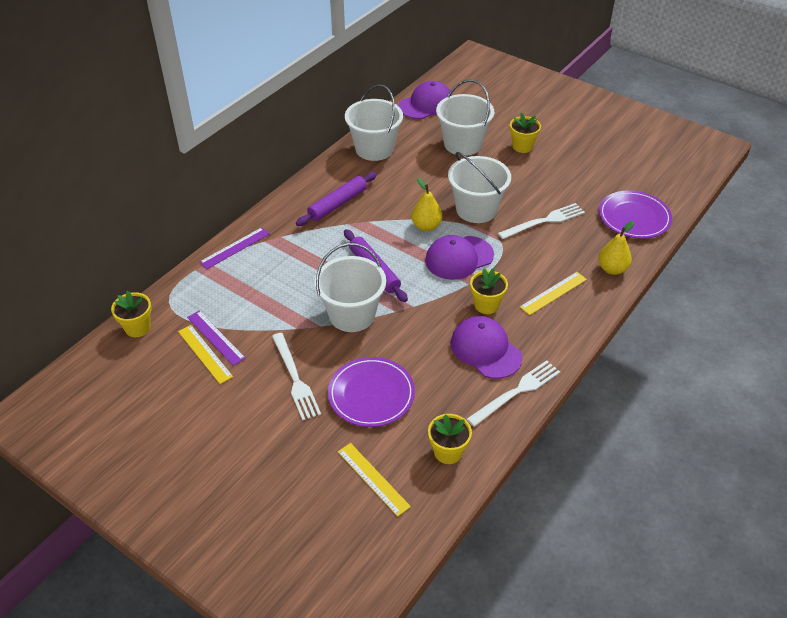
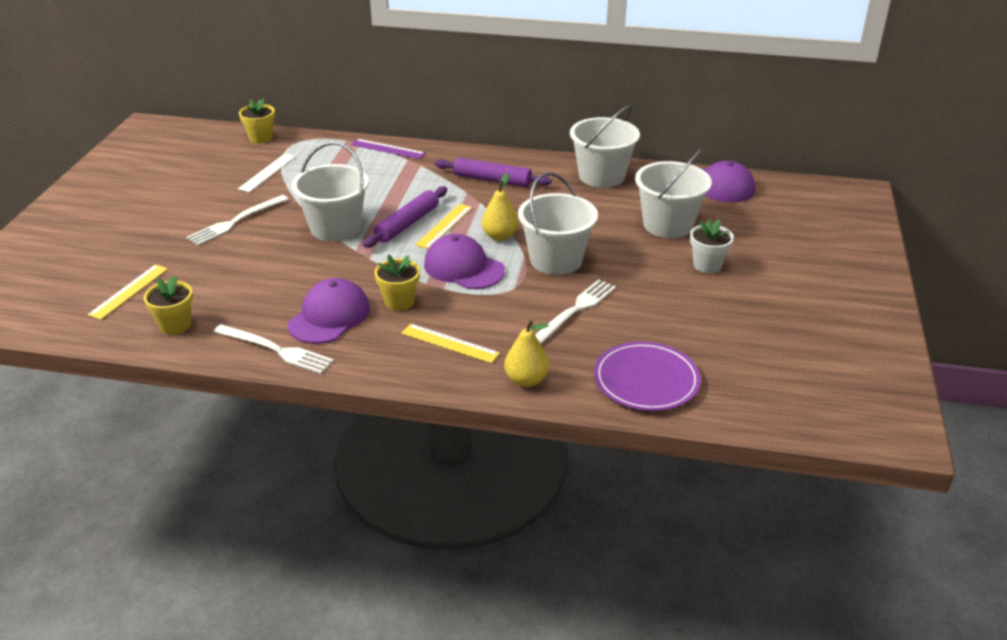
camera: 65 degrees right, 10 degrees down
yellow ruler [178,325,233,384] -> yellow ruler moved to [415,204,473,249]
purple ruler [187,310,246,366] -> white ruler [238,153,296,192]
purple plate [328,357,415,427] -> none
white fork [498,203,585,239] -> white fork turned 90 degrees counterclockwise [535,279,616,344]
yellow flower pot [510,113,541,153] -> white flower pot [690,219,734,273]

